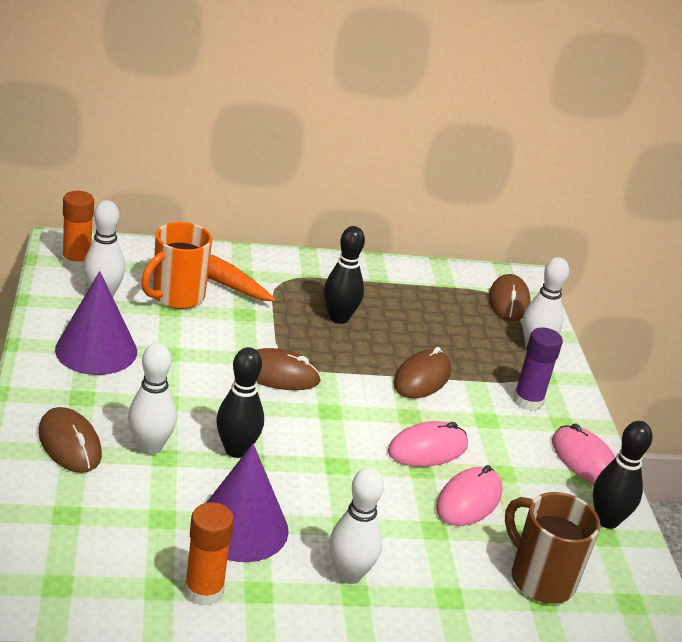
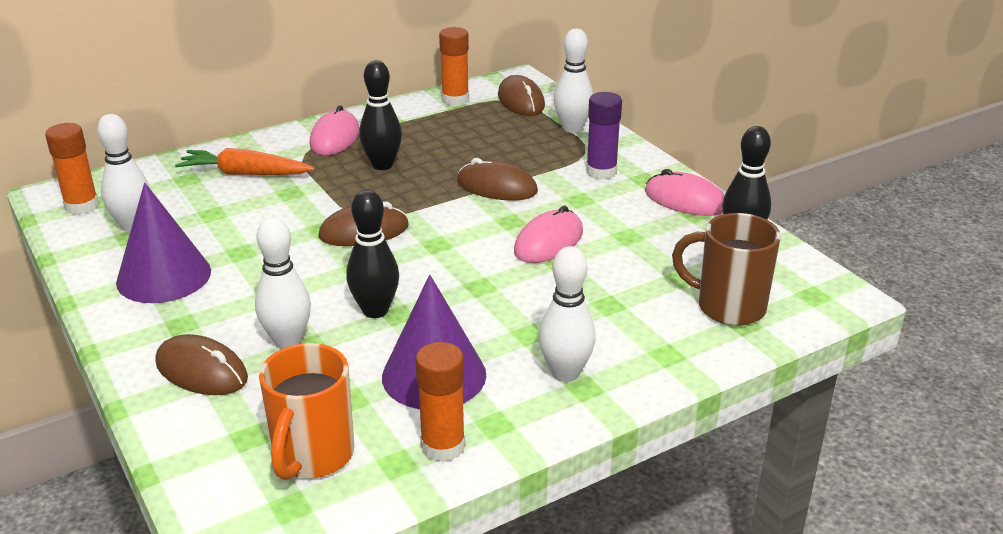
camera: 20 degrees left, 0 degrees up
orange mug [141,222,212,309] -> orange mug moved to [259,343,354,480]
brown mouse [393,347,451,399] -> brown mouse turned 75 degrees counterclockwise [457,158,538,200]
pink mouse [436,465,502,526] -> pink mouse moved to [310,105,359,155]
none -> orange glue stick [439,27,469,106]

